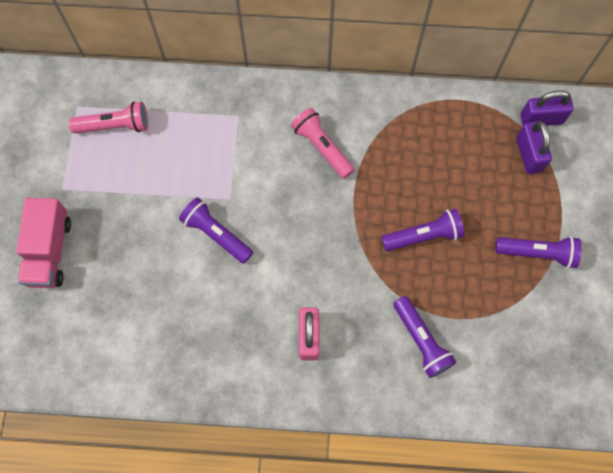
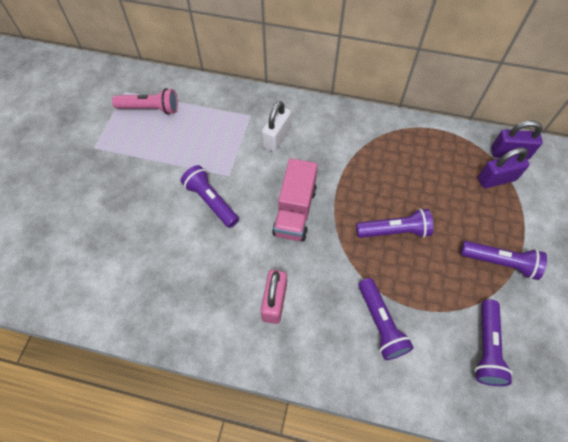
camera: 10 degrees right, 10 degrees down
pink truck [16,198,71,288] -> pink truck moved to [272,158,318,241]
pink flashlight [291,108,354,179] -> none
purple padlock [516,121,552,174] -> purple padlock turned 75 degrees clockwise [478,147,530,188]
none -> white padlock [262,101,291,152]
none -> purple flashlight [474,299,513,386]

